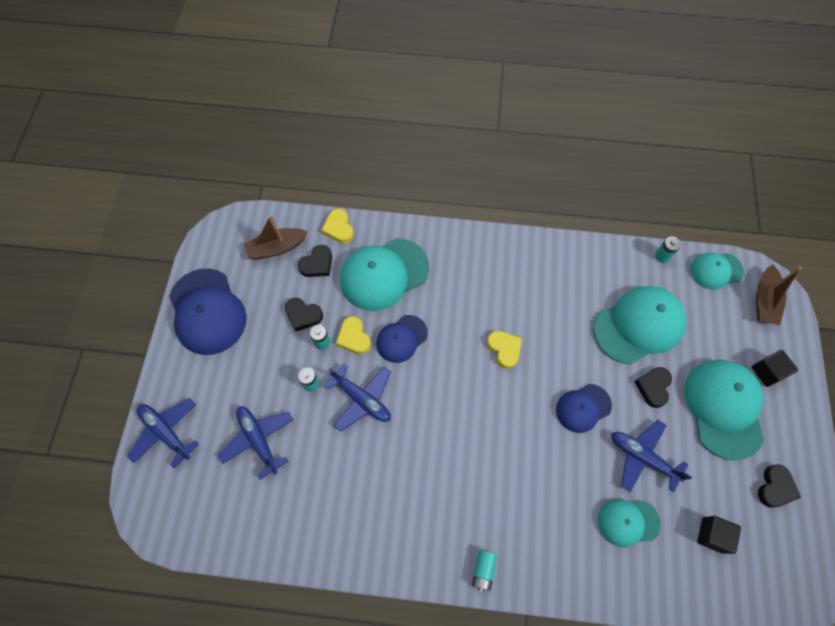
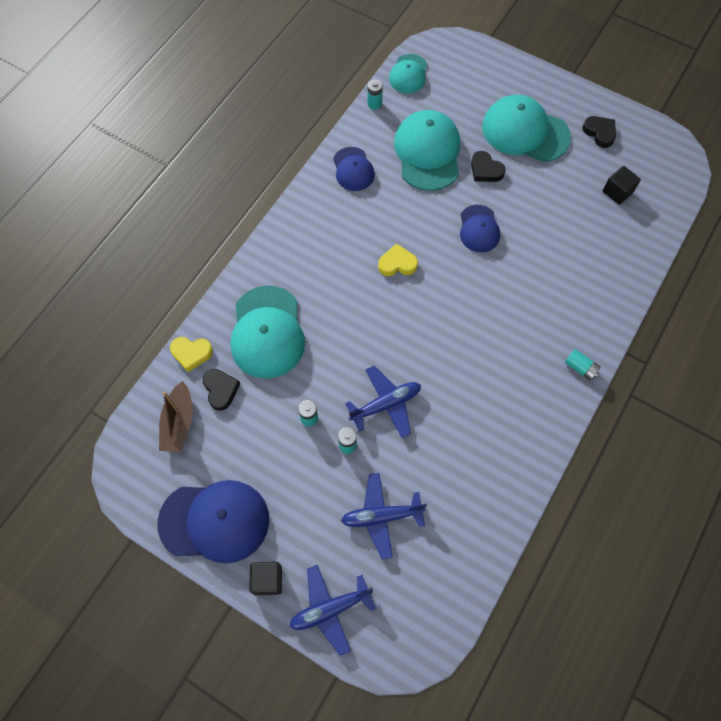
camera: 65 degrees left, 0 degrees up
black heart [285,298,323,332] -> none
yellow heart [336,316,371,354] -> none
blue cap [376,315,428,363] -> blue cap moved to [333,147,375,191]
turquoise cap [598,499,661,547] -> none
blue plane [611,420,692,492] -> none
black cube [752,350,798,387] -> black cube moved to [249,562,282,595]
brown boat [756,265,802,325] -> none

